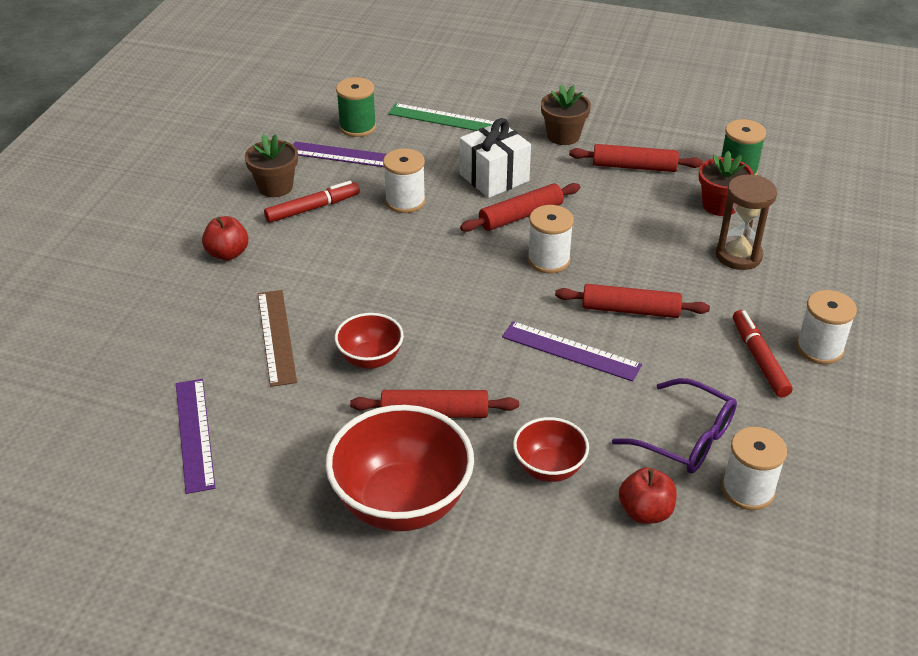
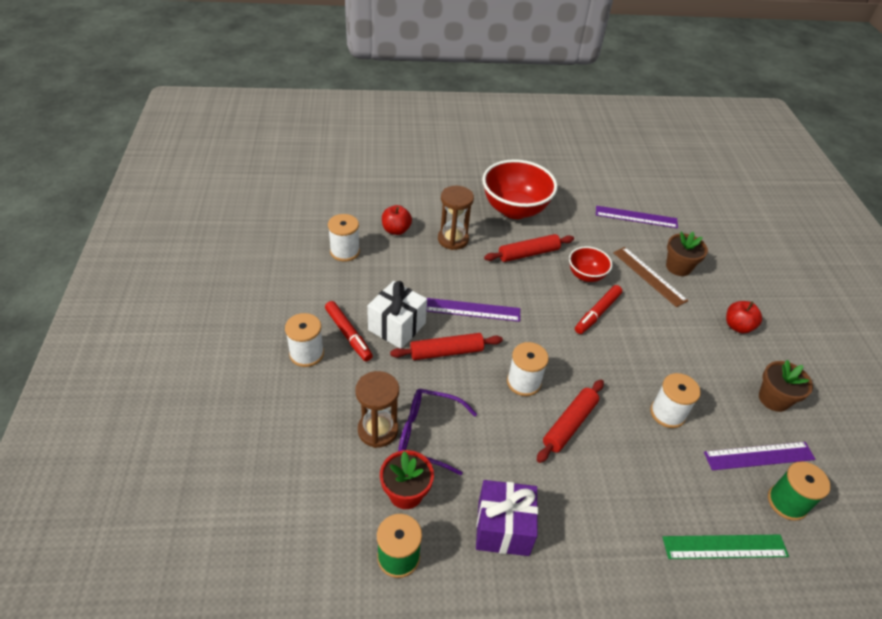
camera: 155 degrees right, 5 degrees up
purple ruler [176,379,215,494] -> purple ruler turned 45 degrees counterclockwise [596,206,678,228]
red marker [264,181,360,223] -> red marker moved to [575,285,622,334]
white gift [460,118,531,198] -> white gift moved to [367,281,427,349]
red bowl [513,417,589,482] -> brown hourglass [438,186,474,250]
brown flower pot [541,84,591,145] -> brown flower pot moved to [666,232,708,276]
red rolling pin [569,144,703,172] -> purple gift [476,480,538,556]
purple glasses [612,378,737,474] -> purple glasses moved to [398,389,477,475]

